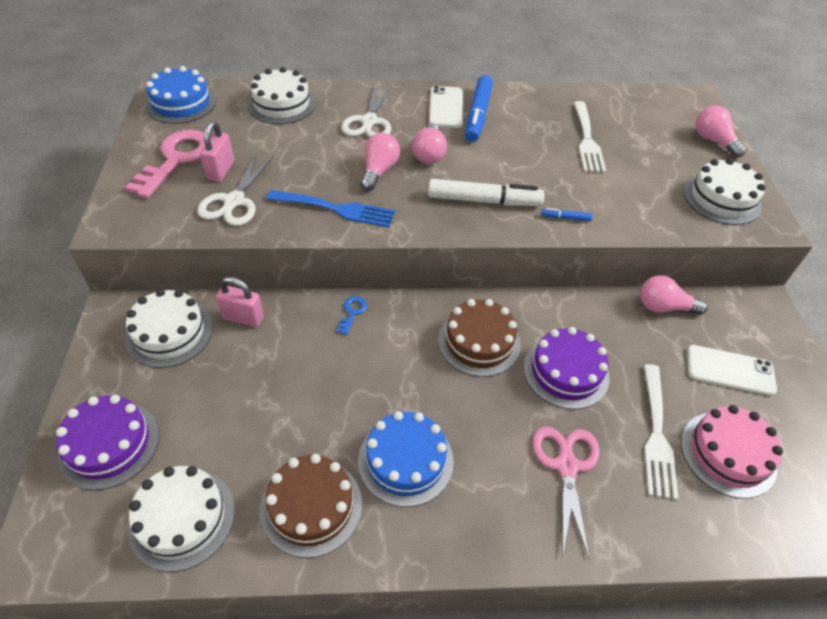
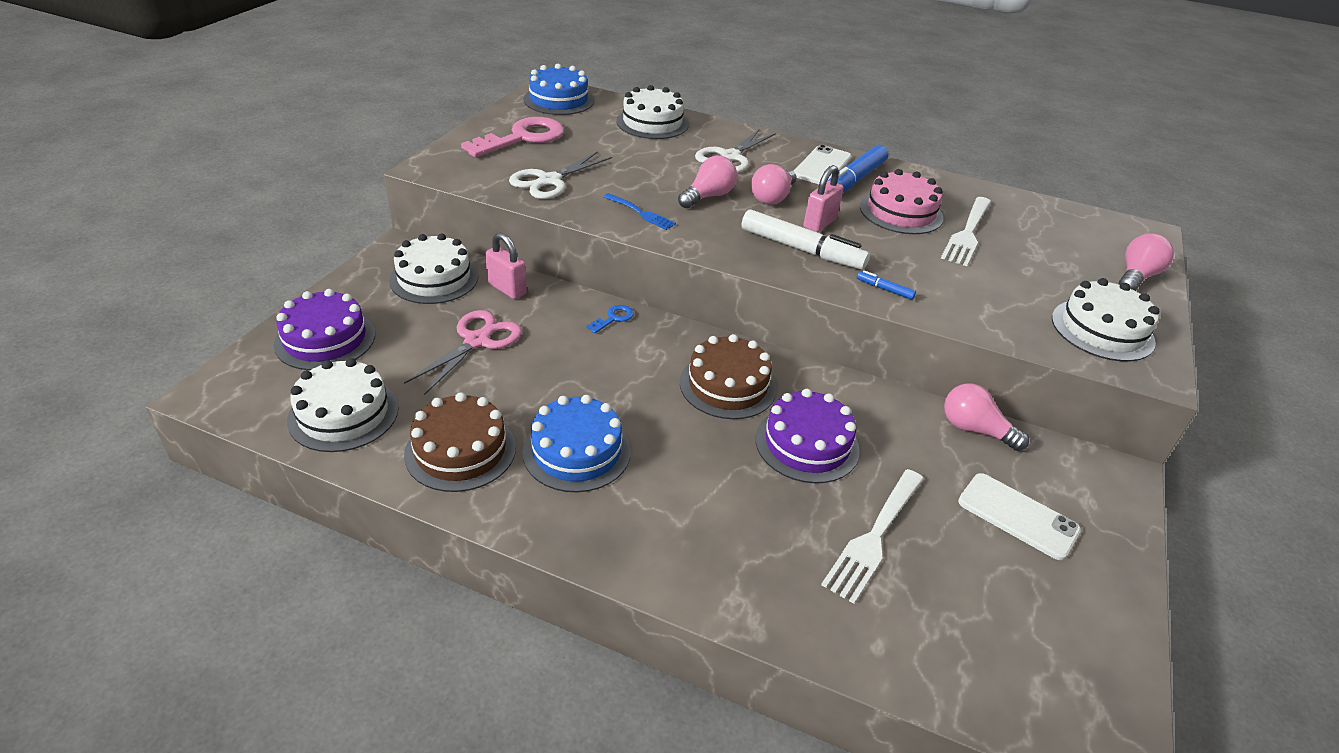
camera: 25 degrees right, 10 degrees down
pink padlock [200,121,234,182] -> pink padlock moved to [803,165,844,232]
blue fork [266,190,395,227] -> blue fork [603,193,676,230], size x0.61
pink scissors [532,427,600,559] -> pink scissors moved to [404,310,522,395]
pink cake [681,405,783,499] -> pink cake moved to [860,169,943,234]
pink light bulb [696,106,746,158] -> pink light bulb turned 45 degrees clockwise [1119,233,1174,291]

